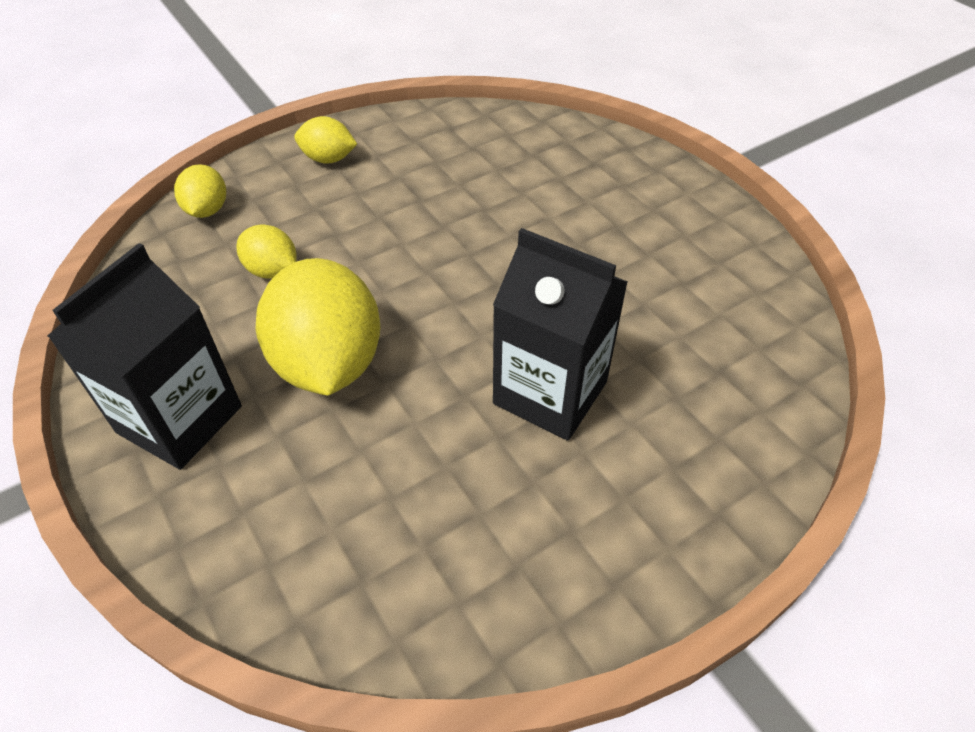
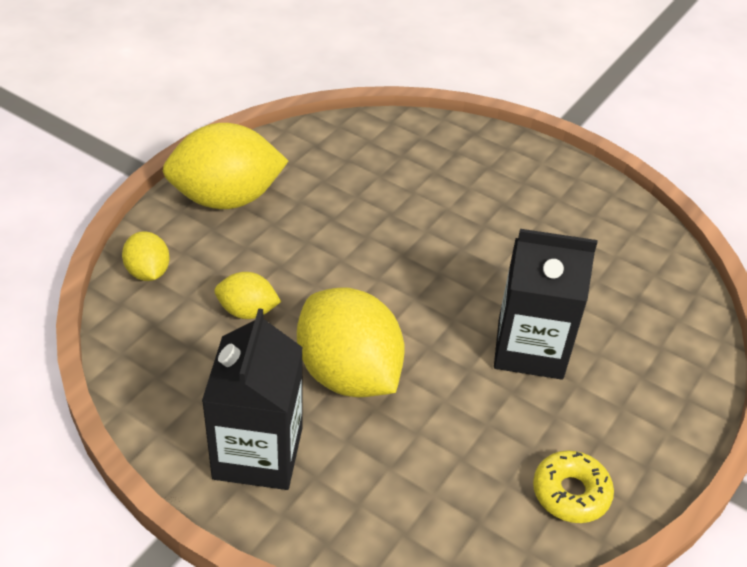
camera: 25 degrees left, 5 degrees down
yellow lemon [295,116,357,164] -> yellow lemon [163,123,288,209], size x2.00
none -> yellow donut [533,450,614,523]

